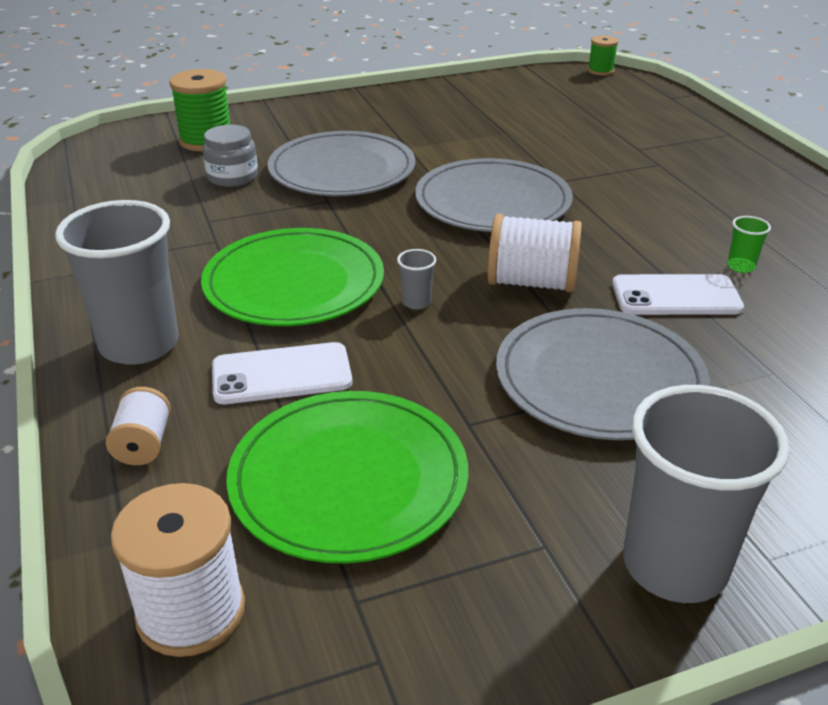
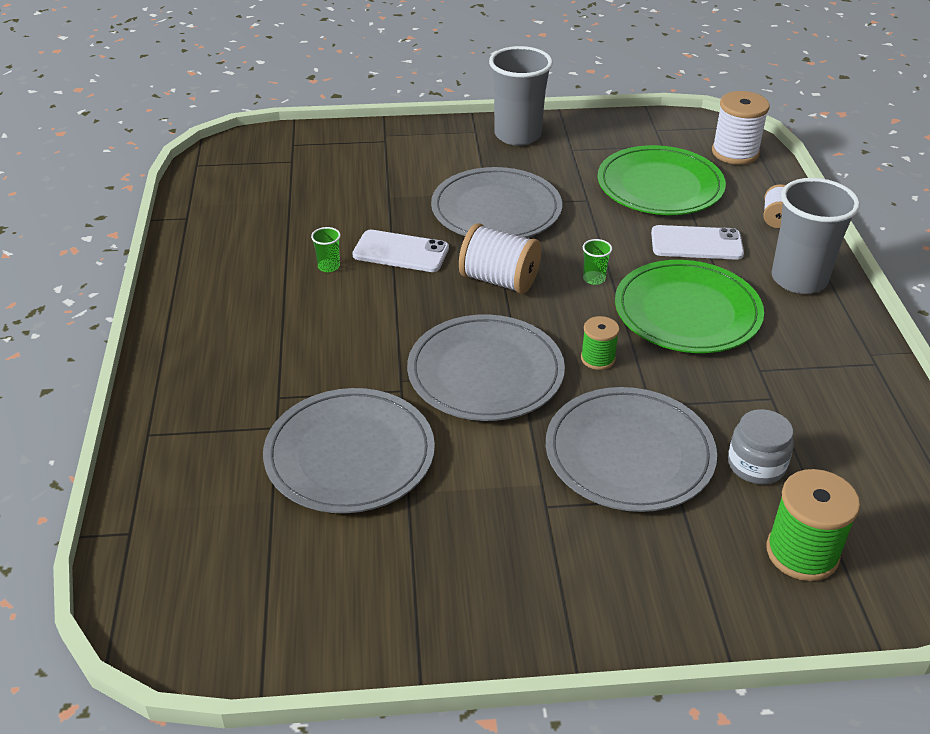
camera: 165 degrees left, 5 degrees up
grey cup [397,249,436,309] -> green cup [583,239,612,285]
green spool [588,35,618,76] -> green spool moved to [581,316,619,370]
none -> grey plate [263,388,435,513]

